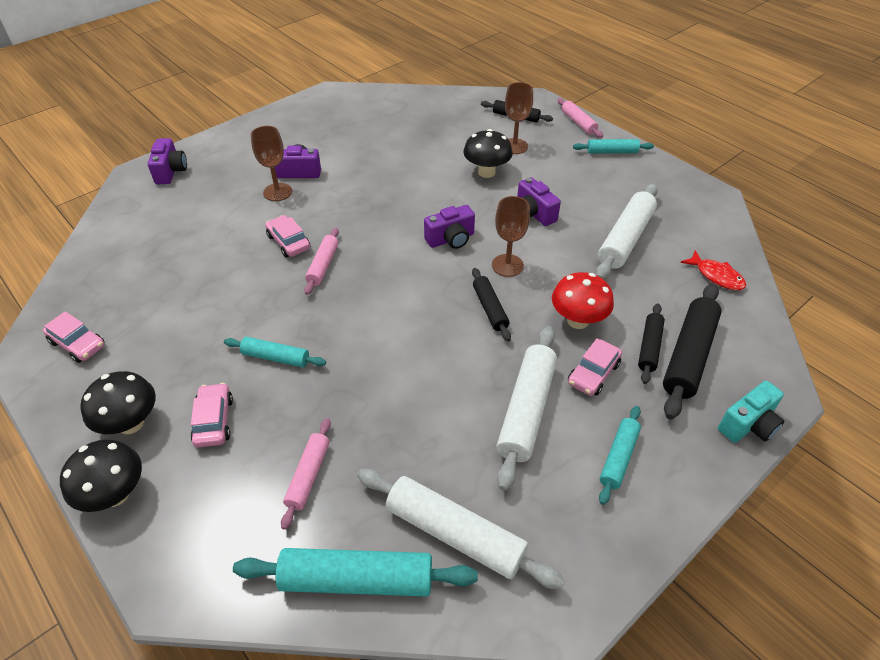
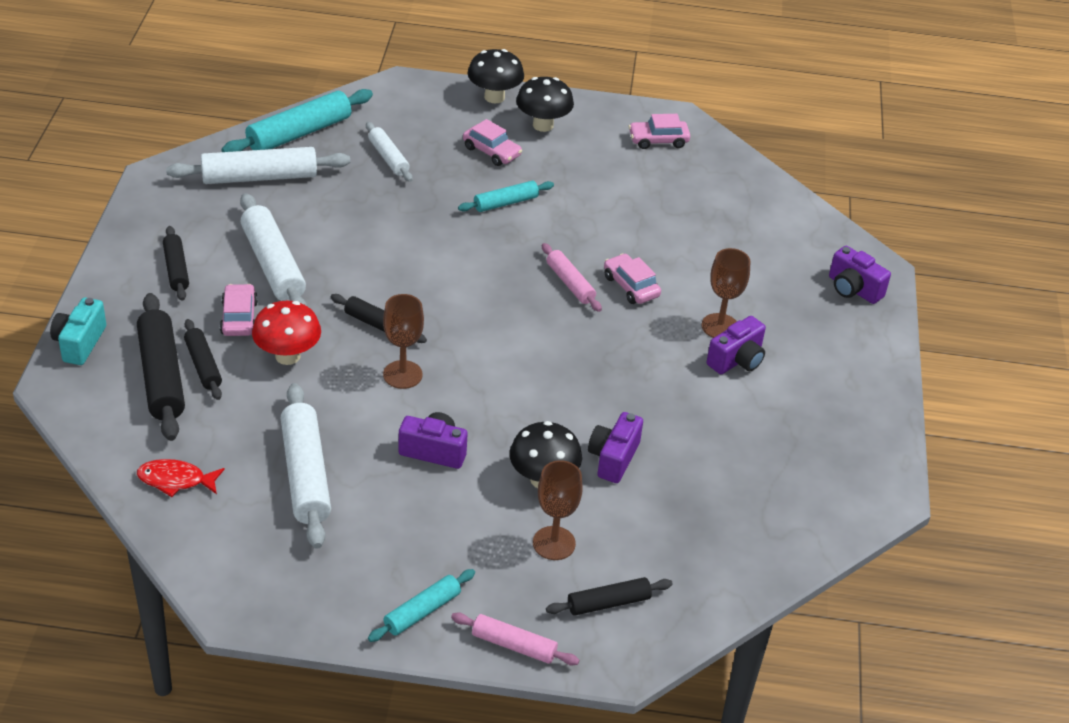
camera: 135 degrees right, 5 degrees down
pink car [265,215,310,257] -> pink car turned 135 degrees counterclockwise [604,253,661,304]
pink rolling pin [281,418,331,530] -> white rolling pin [366,122,412,182]
purple camera [424,205,475,249] -> purple camera moved to [588,412,643,483]
turquoise rolling pin [599,406,641,505] -> black rolling pin [163,226,189,301]

